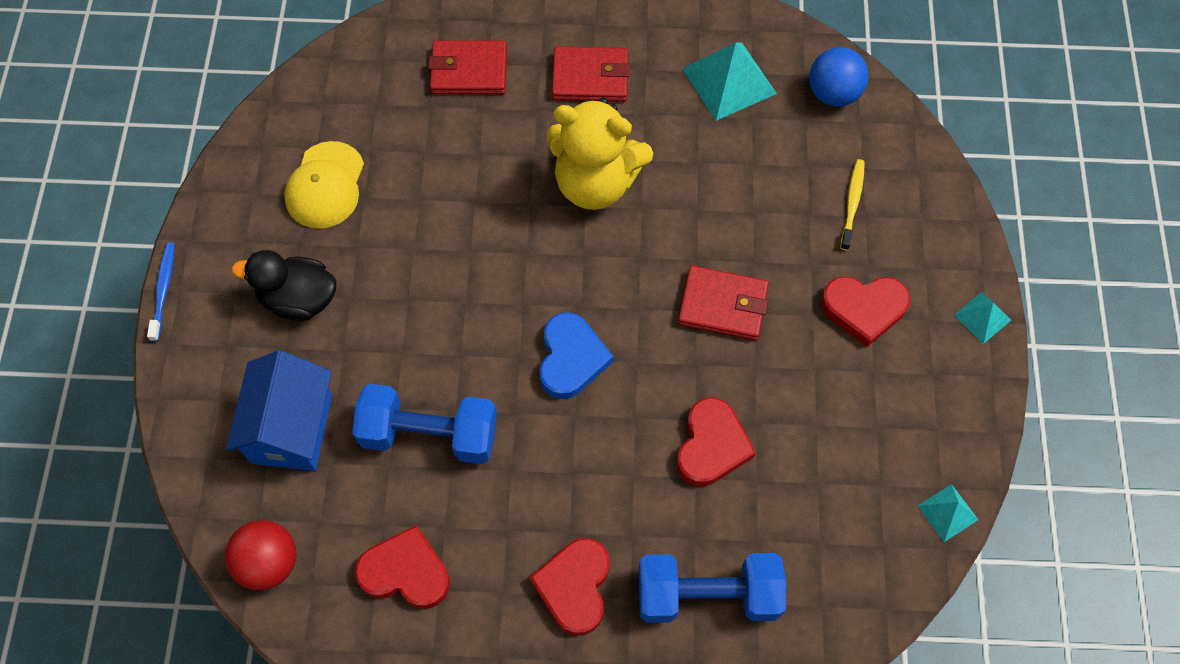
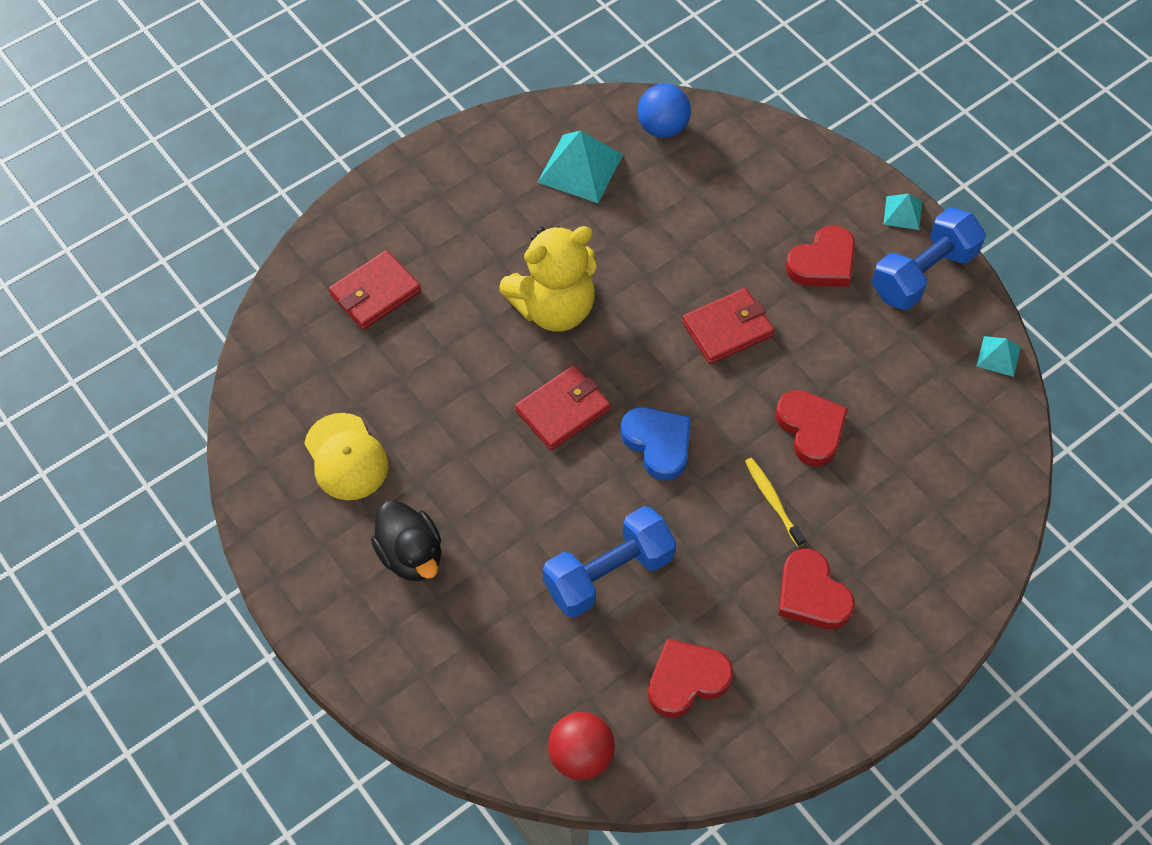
camera: 40 degrees left, 5 degrees down
blue toothbrush [147,242,175,342] -> none
blue house [226,350,332,471] -> none
black duck [232,250,336,321] -> black duck turned 90 degrees counterclockwise [371,500,441,581]
red wallet [552,46,630,102] -> red wallet moved to [515,365,611,450]
blue dumbbell [639,553,786,623] -> blue dumbbell moved to [872,207,986,310]
yellow toothbrush [840,159,865,250] -> yellow toothbrush moved to [745,458,806,547]

